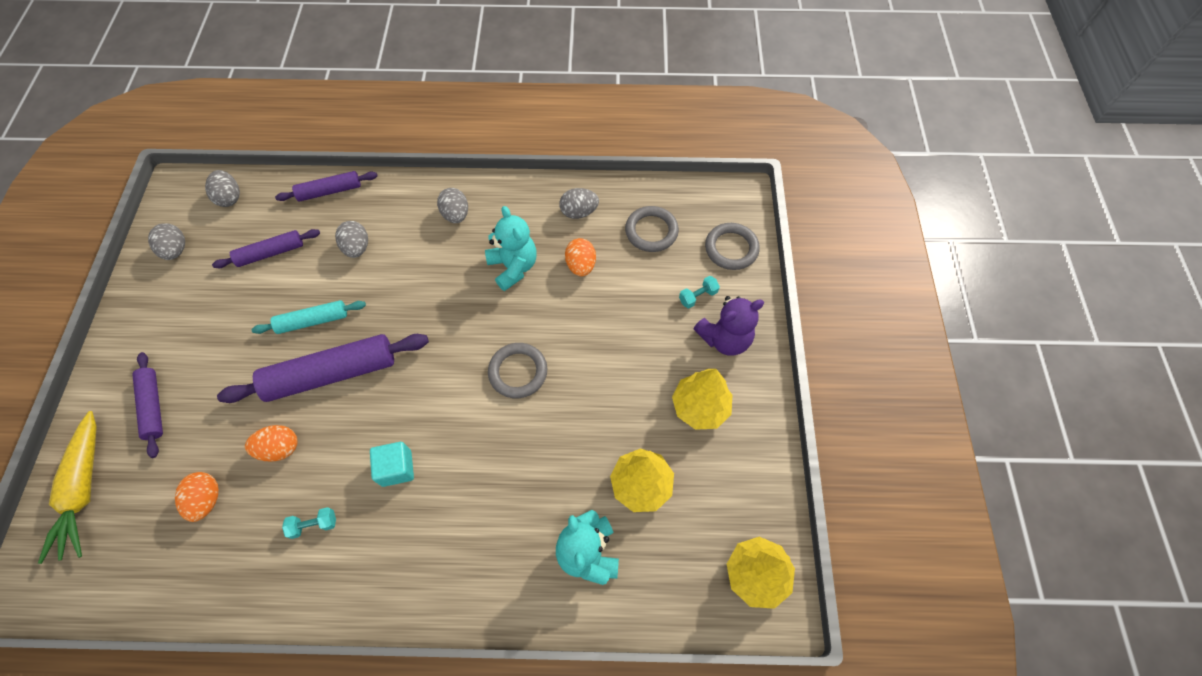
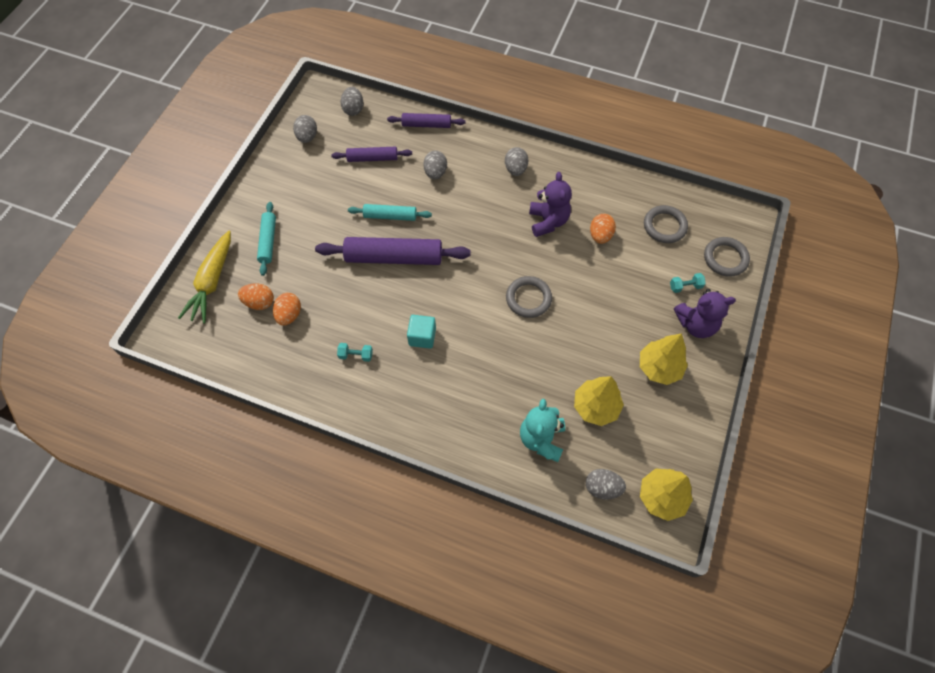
camera: 20 degrees right, 0 degrees up
purple rolling pin [132,352,163,458] -> turquoise rolling pin [257,202,276,276]
orange egg [245,425,298,461] -> orange egg moved to [238,283,274,310]
turquoise teddy bear [485,206,537,291] -> purple teddy bear [529,172,572,237]
grey egg [559,188,599,219] -> grey egg moved to [586,469,626,499]

